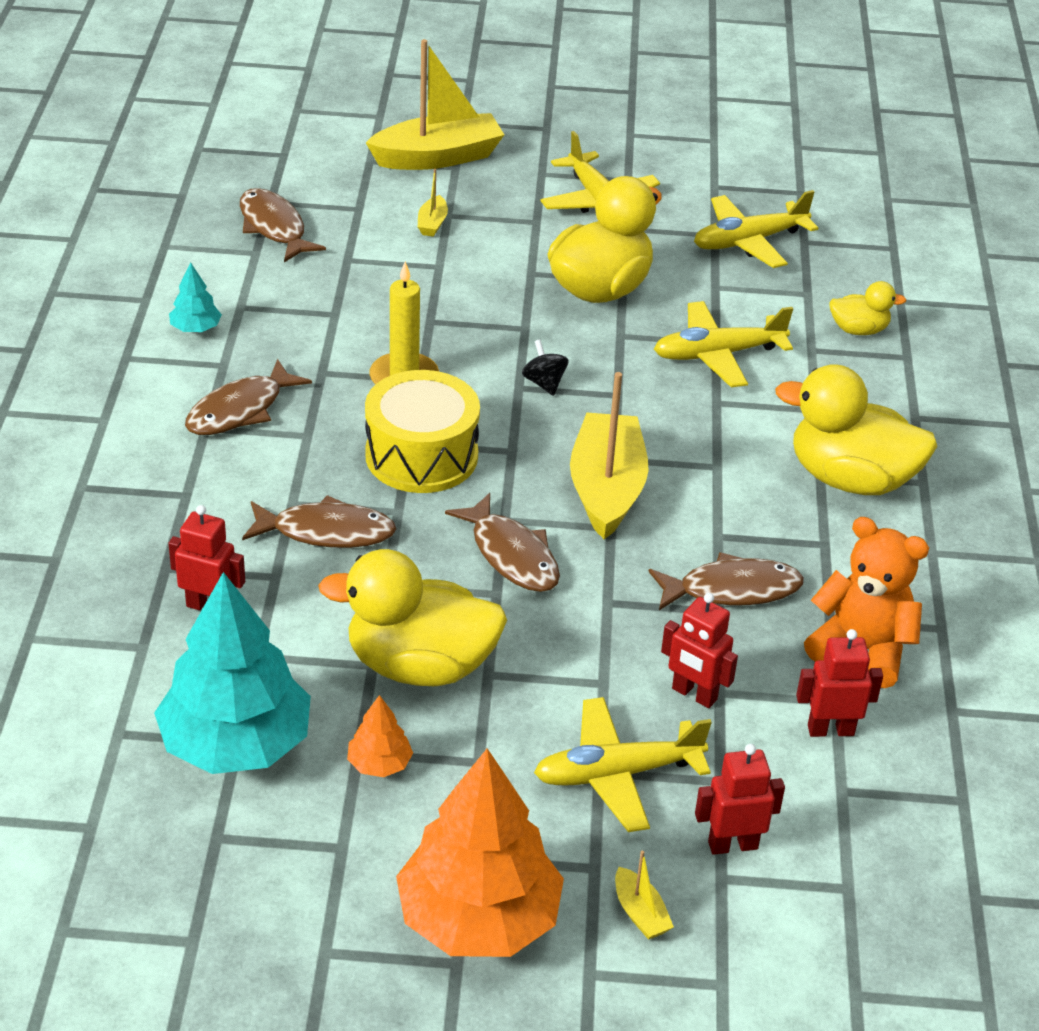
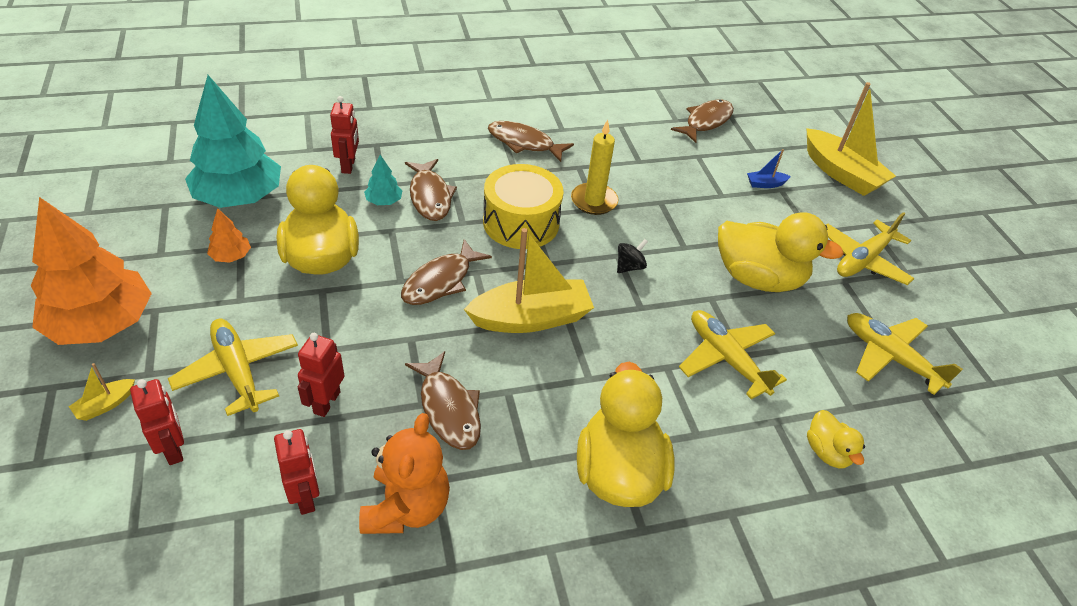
camera: 70 degrees right, 5 degrees up
turquoise tree [169,262,222,332] -> turquoise tree moved to [364,155,403,205]
yellow boat [418,169,448,237] -> blue boat [747,149,791,188]

